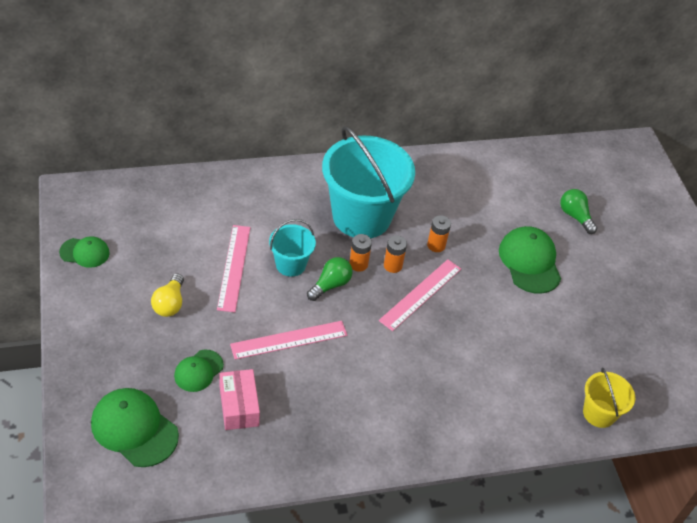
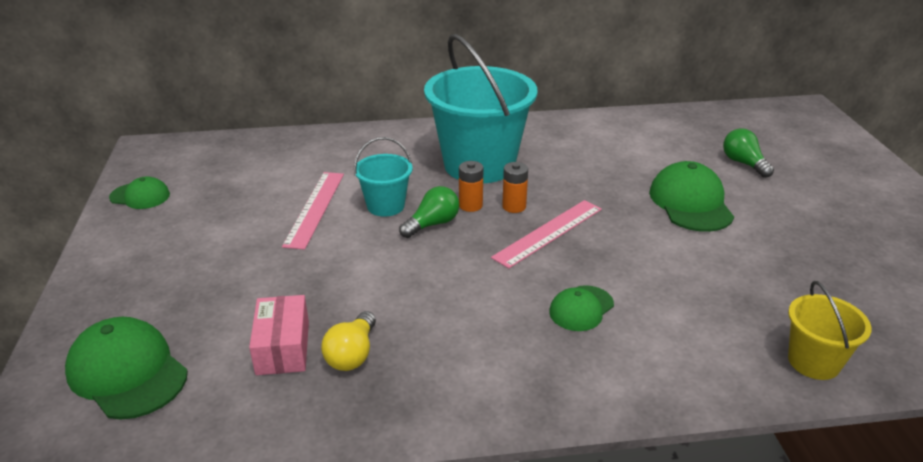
camera: 10 degrees right, 15 degrees down
yellow light bulb [151,273,184,317] -> yellow light bulb moved to [321,311,376,371]
green cap [174,350,224,392] -> green cap moved to [549,285,614,331]
pink ruler [230,321,347,360] -> none
orange battery [427,215,451,252] -> none

